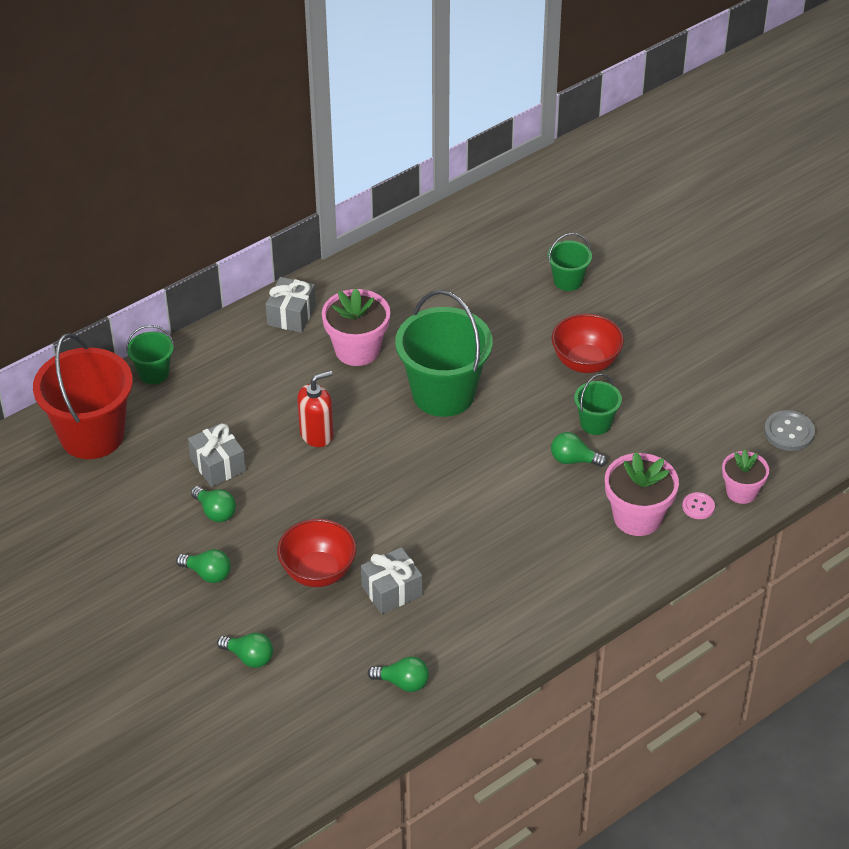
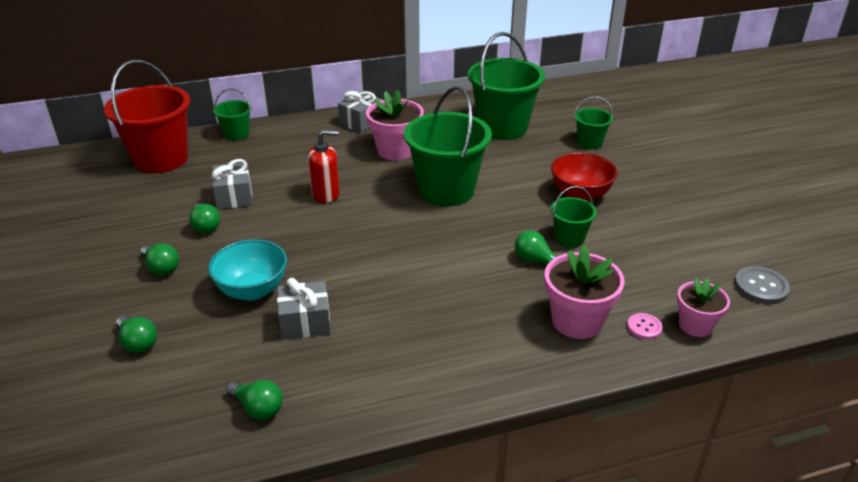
camera: 20 degrees right, 10 degrees down
red bowl [277,519,356,587] -> turquoise bowl [208,239,287,301]
none -> green bucket [468,32,545,140]

